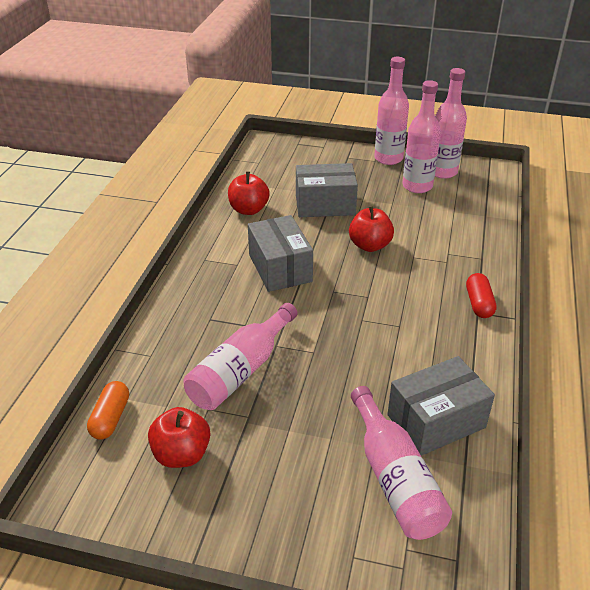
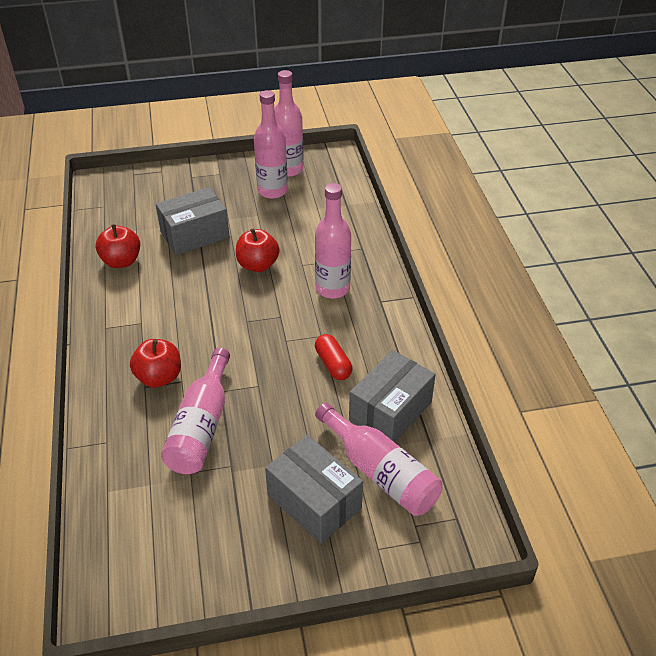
camera: 25 degrees left, 5 degrees up
orange capsule [87,381,129,440] -> none
red apple [148,407,210,468] -> red apple moved to [130,339,181,388]
grey box [248,215,313,292] -> grey box moved to [265,435,363,544]
pink bottle [374,57,409,165] -> pink bottle moved to [315,183,351,299]
red capsule [466,273,496,318] -> red capsule moved to [315,334,352,380]

